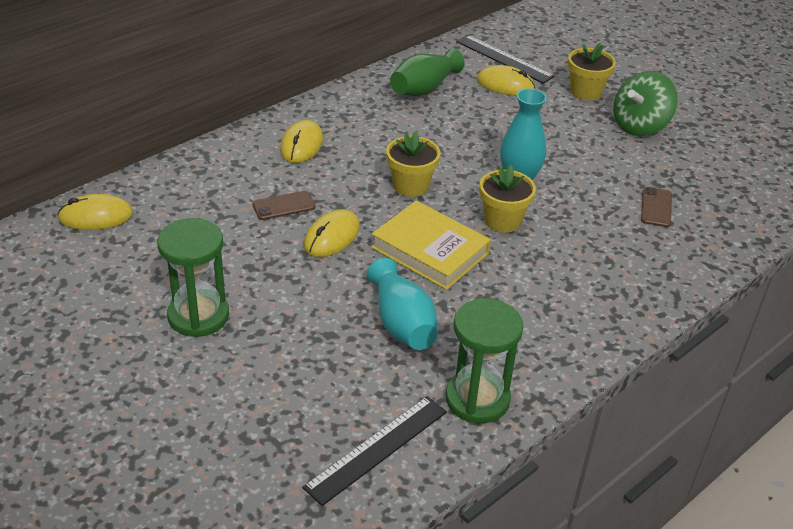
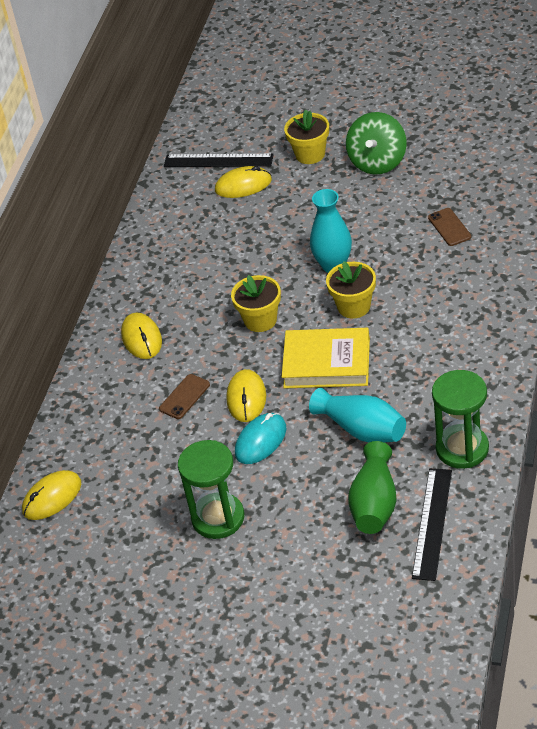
camera: 25 degrees left, 5 degrees up
green vase [390,49,464,96] -> green vase moved to [348,441,397,534]
none -> turquoise mouse [235,413,286,464]

